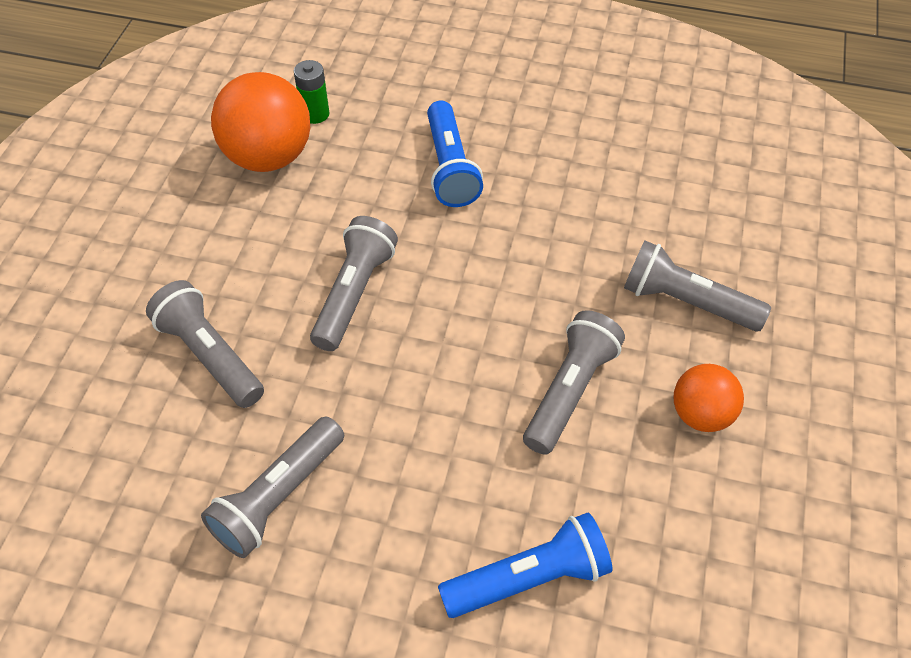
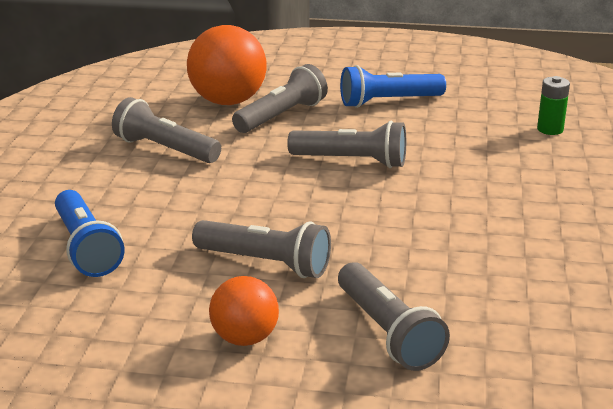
camera: 85 degrees right, 25 degrees down
orange ball [211,72,310,172] -> orange ball moved to [187,25,267,105]
blue flashlight [427,101,483,207] -> blue flashlight moved to [340,65,446,108]
grey flashlight [624,241,771,331] -> grey flashlight turned 135 degrees clockwise [338,262,450,371]

